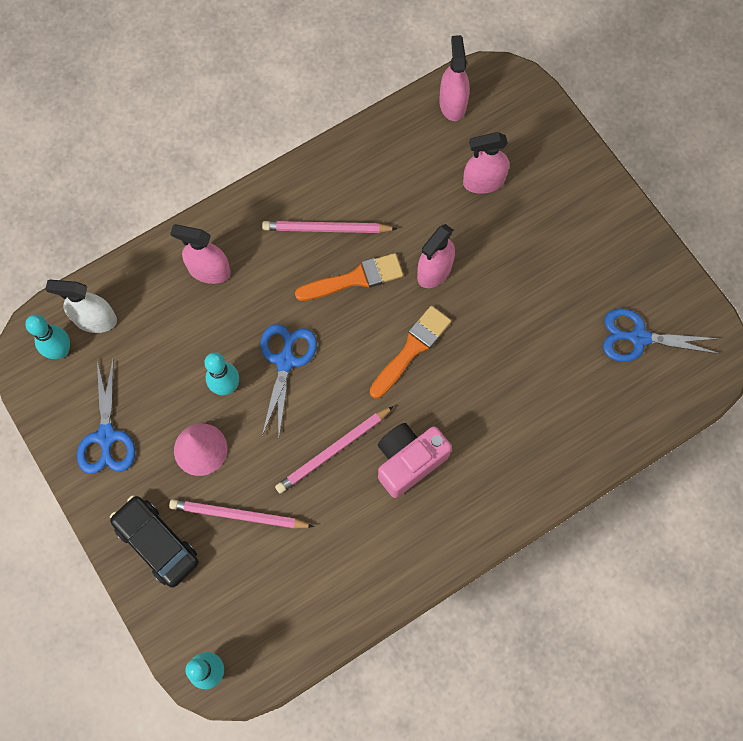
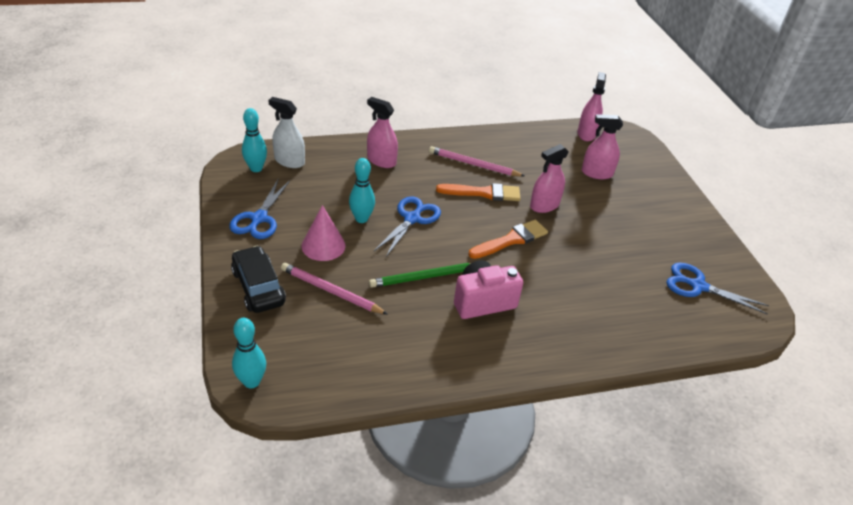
camera: 15 degrees right, 30 degrees down
pink pencil [275,406,394,494] -> green pencil [369,263,471,288]

